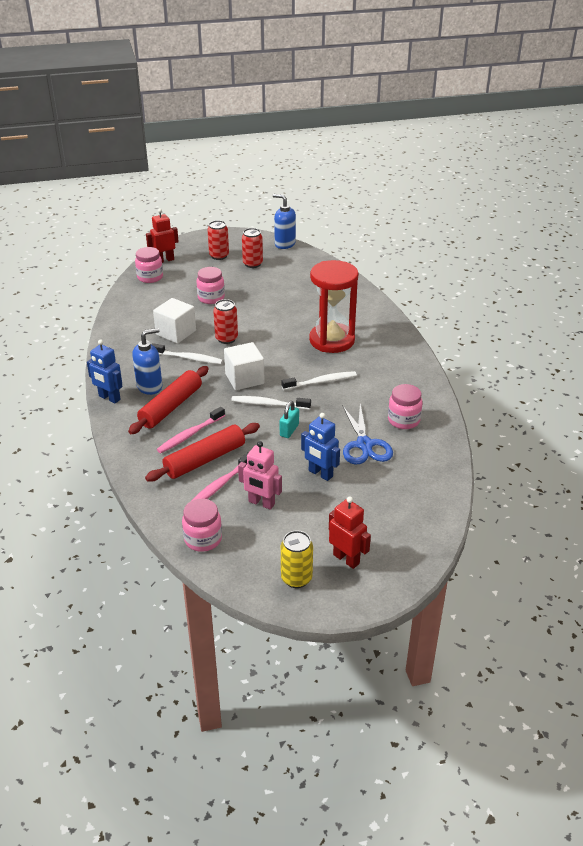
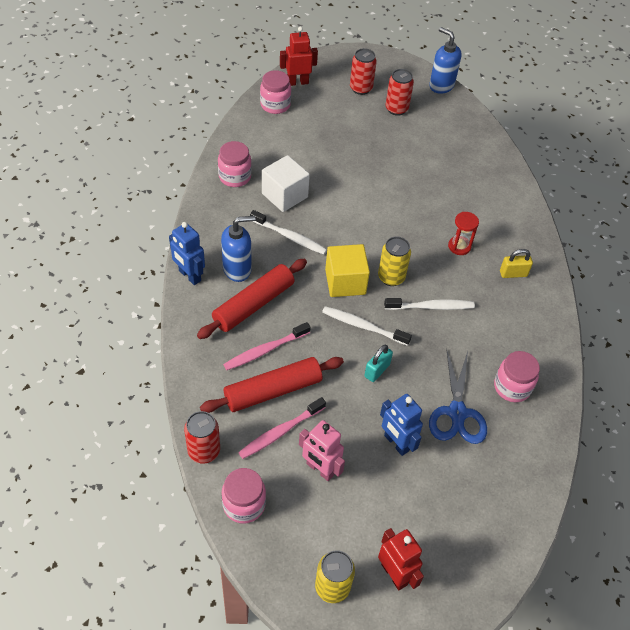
camera: 10 degrees right, 15 degrees up
pink jar [196,267,225,304] -> pink jar moved to [218,141,252,187]
red can [213,299,238,344] -> red can moved to [184,411,220,463]
white cube [224,342,265,390] -> yellow cube [325,244,370,297]
red hourglass [309,260,359,353] -> red hourglass [448,212,479,255], size x0.43
none -> yellow can [378,237,411,286]
none -> yellow padlock [500,249,533,278]

